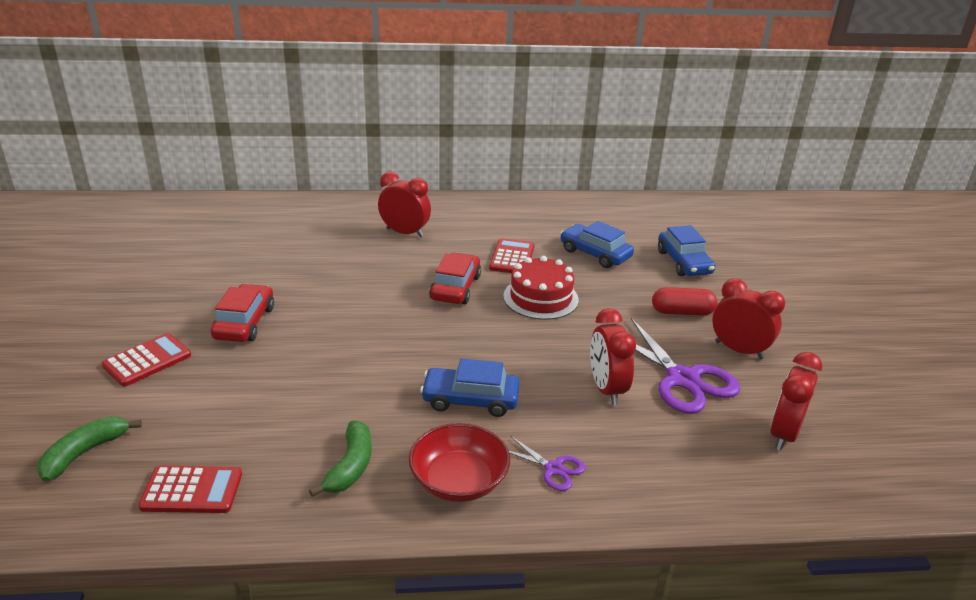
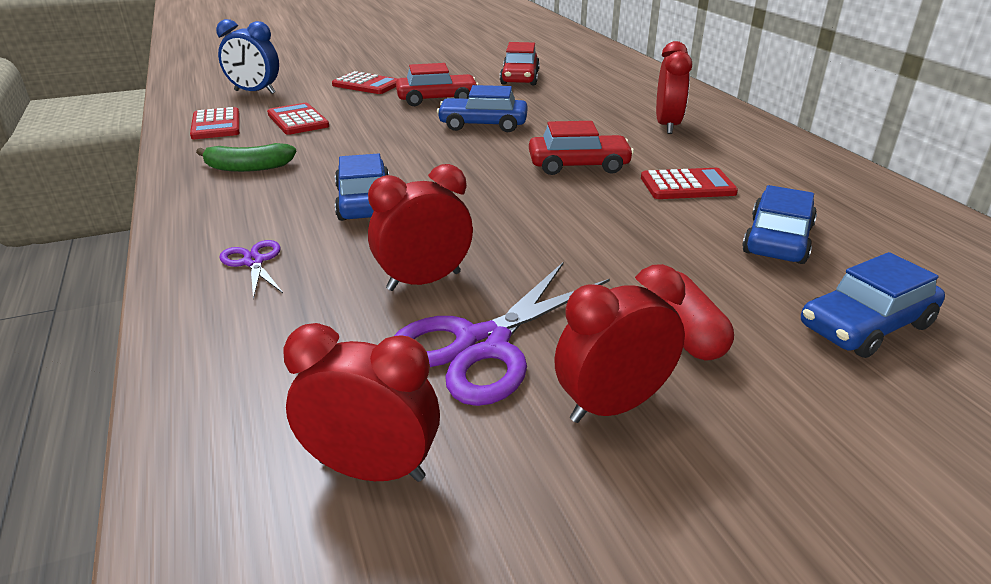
camera: 75 degrees right, 0 degrees up
green banana [37,417,142,482] -> blue clock [216,19,279,94]
red bowl [409,423,510,502] -> none
red cake [503,256,579,320] -> none
purple scissors [509,436,585,491] -> purple scissors turned 135 degrees clockwise [219,240,283,299]
red clock [712,278,785,359] -> red clock turned 135 degrees counterclockwise [554,264,685,423]
none -> red calculator [267,103,329,135]
none -> blue car [437,85,528,132]
none -> red car [500,42,540,85]

